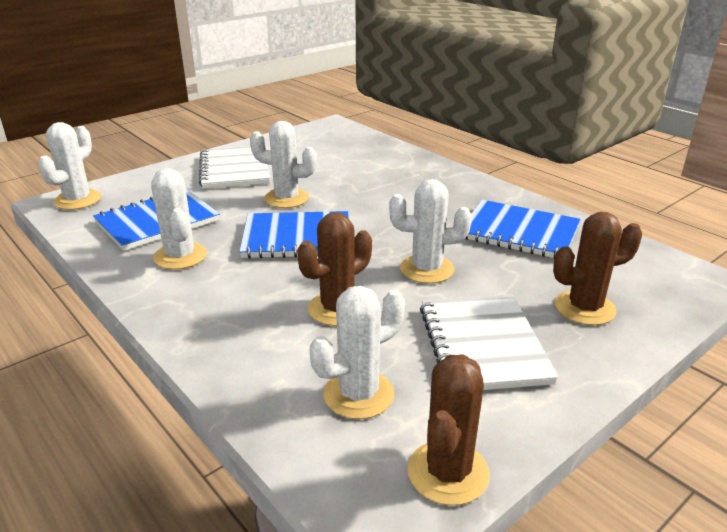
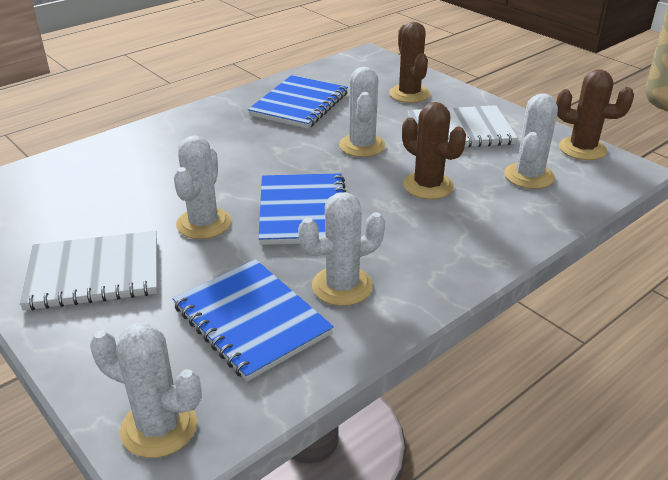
camera: 90 degrees left, 5 degrees up
white cactus [310,286,405,419] -> white cactus turned 60 degrees clockwise [504,93,558,189]

